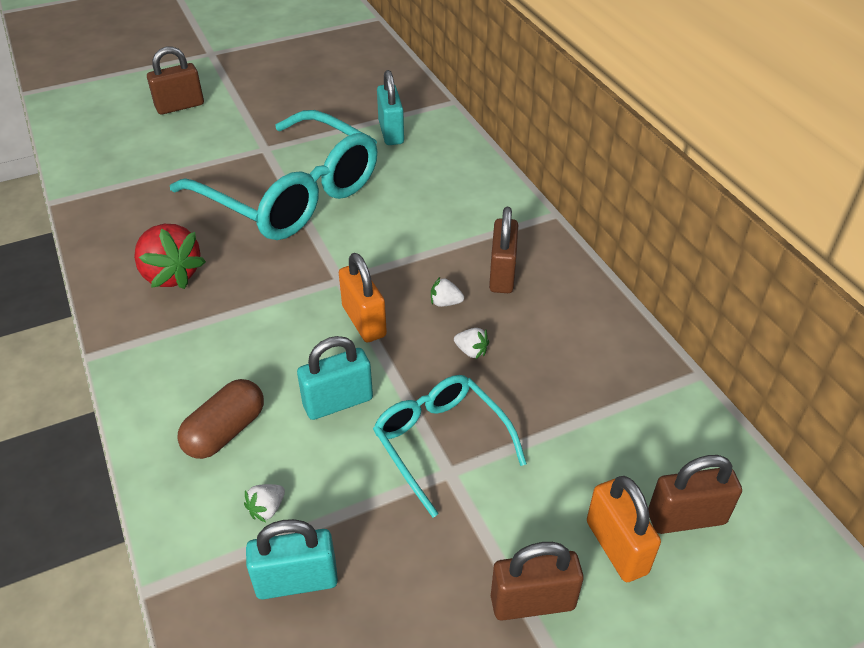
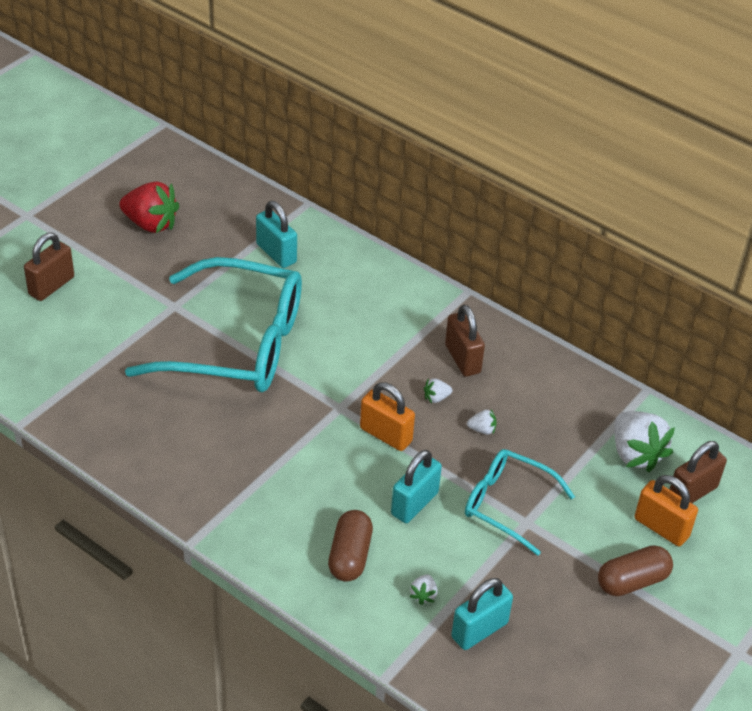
camera: 30 degrees left, 0 degrees up
red strawberry [134,224,206,289] -> red strawberry moved to [119,181,179,233]
brown padlock [491,542,584,621] -> brown capsule [598,545,673,596]
none -> white strawberry [614,411,675,472]

